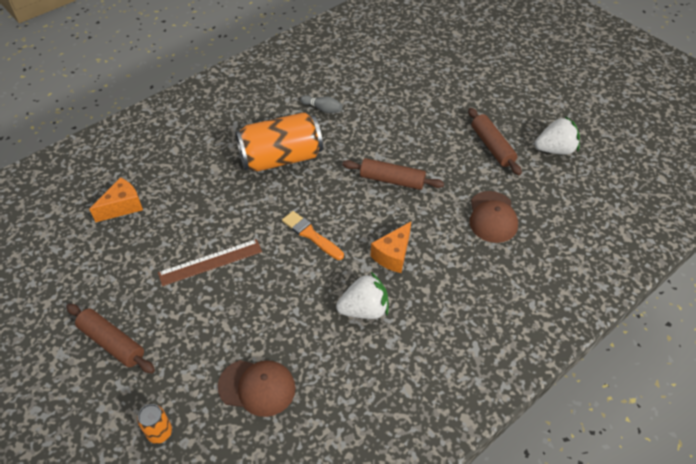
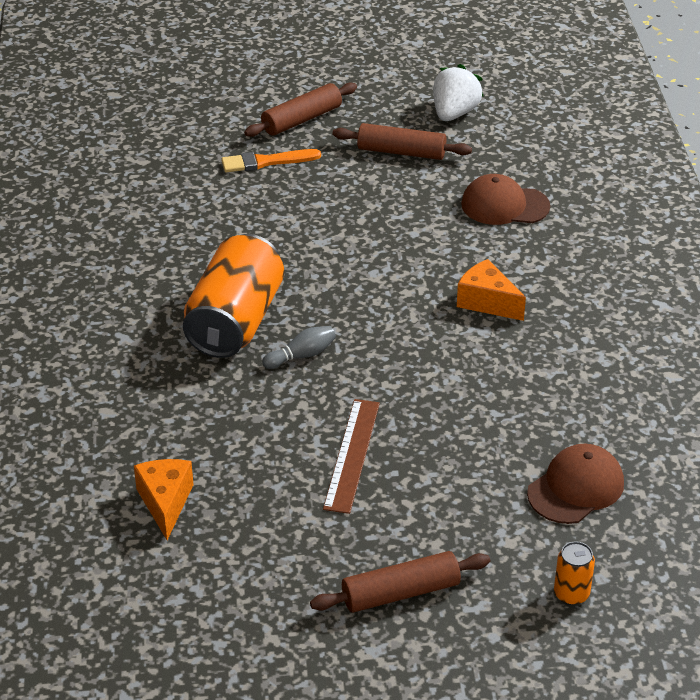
camera: 55 degrees left, 10 degrees down
orange brush [282,211,344,260] -> orange brush moved to [221,149,321,172]
grey bowling pin [300,95,343,113] -> grey bowling pin moved to [262,326,336,369]
white strawberry [336,272,389,319] -> none
brown rolling pin [342,158,444,190] -> brown rolling pin moved to [244,82,357,137]
orange cheese [371,222,411,273] -> orange cheese turned 150 degrees clockwise [457,259,526,321]
brown cap [470,191,518,243] -> brown cap turned 150 degrees clockwise [461,174,550,225]

